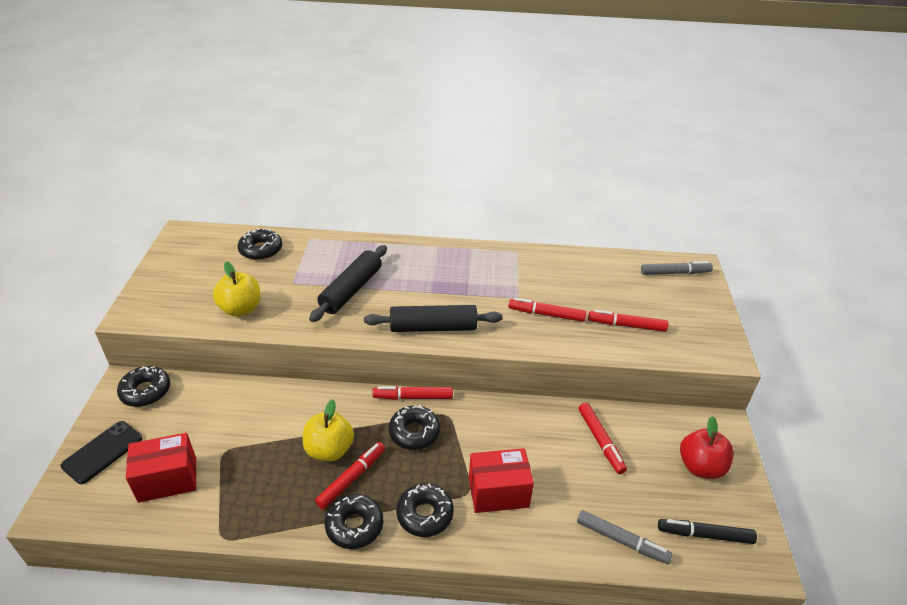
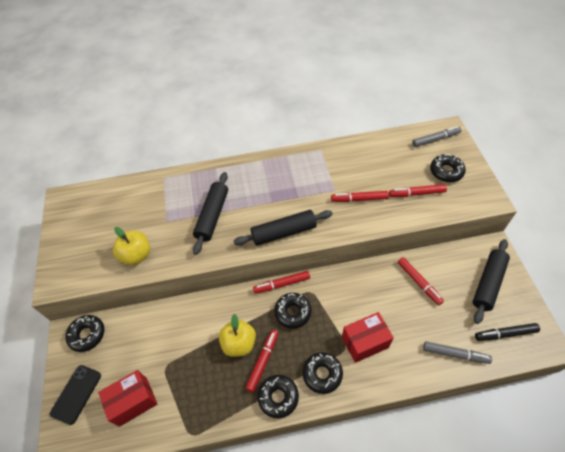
camera: 10 degrees left, 15 degrees up
black donut [238,228,282,260] -> black donut moved to [430,154,466,182]
red apple [680,416,734,479] -> black rolling pin [473,239,510,324]

